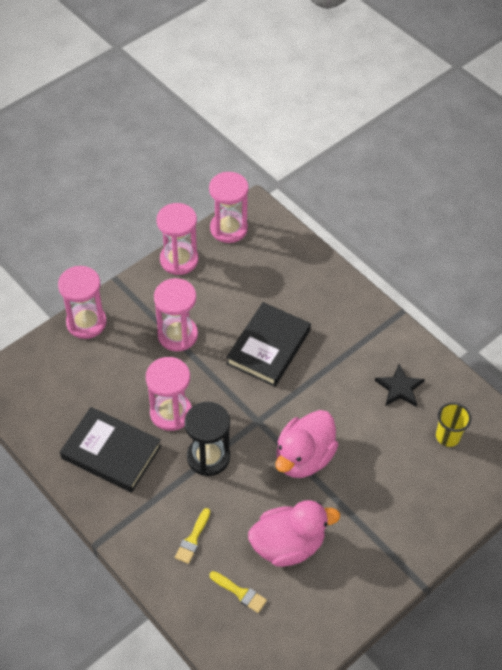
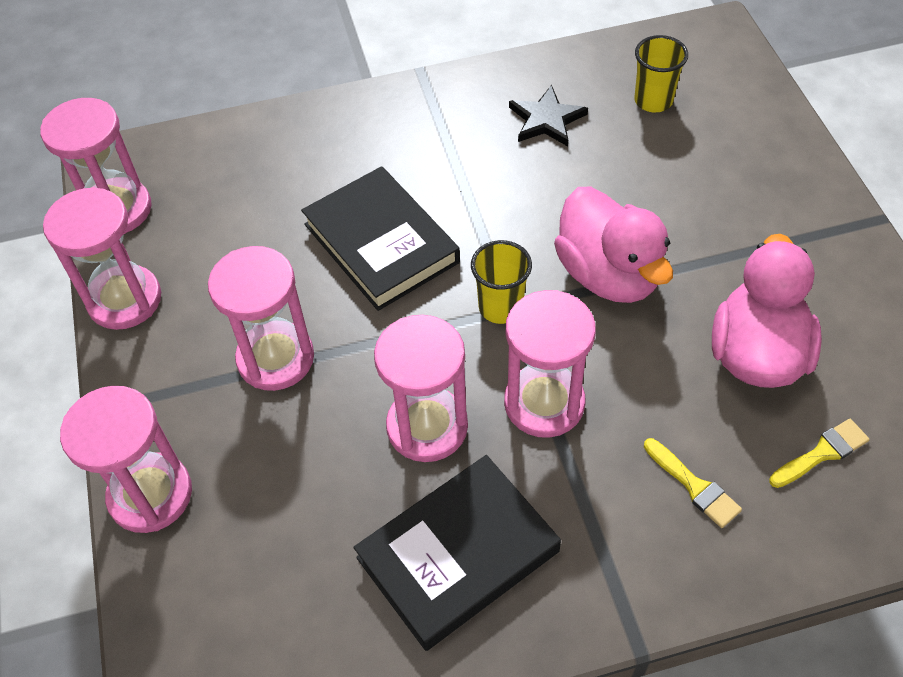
camera: 60 degrees left, 0 degrees up
black hourglass [184,402,230,476] -> pink hourglass [504,290,596,438]
none -> yellow cup [471,240,532,324]

